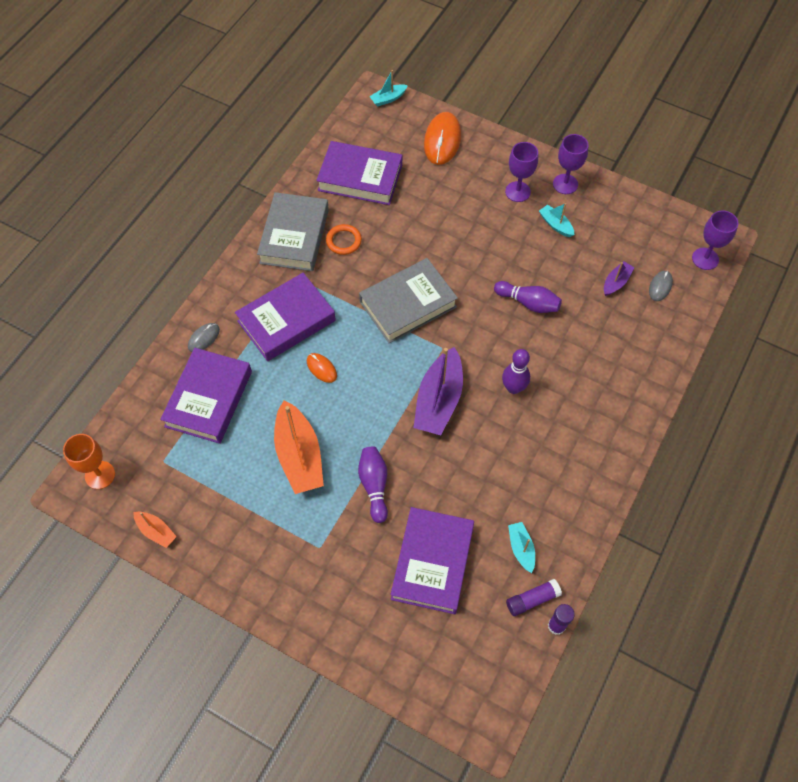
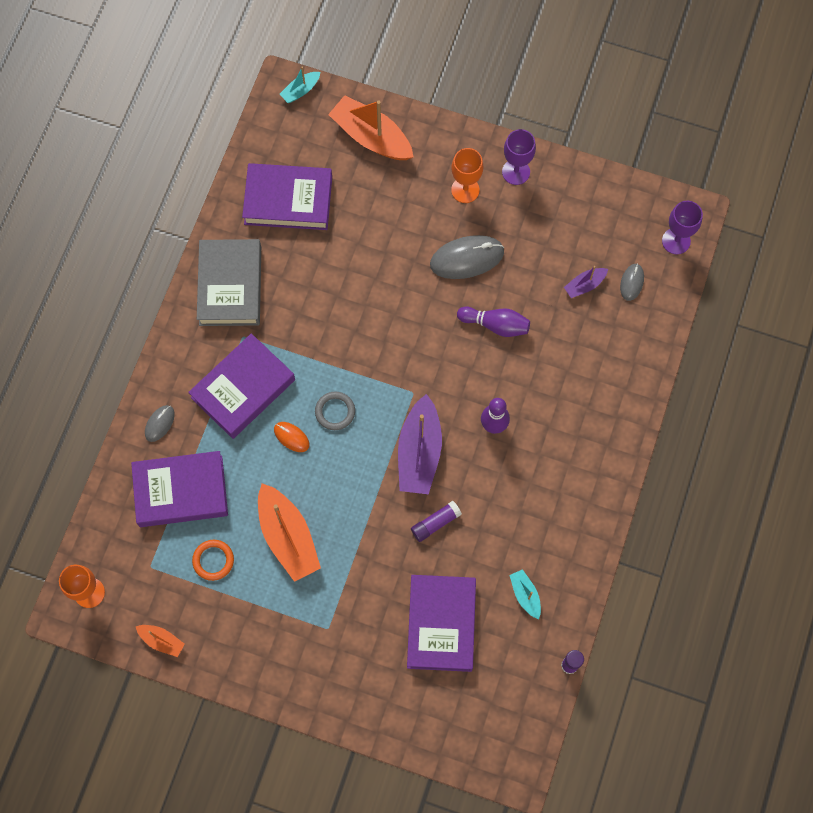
camera: 10 degrees left, 10 degrees up
purple book [160,348,252,444] -> purple book turned 75 degrees clockwise [131,451,228,527]
orange ring [326,224,362,255] -> orange ring moved to [192,540,234,581]
purple bowling pin [358,447,388,523] -> none
grey book [359,258,458,343] -> none
orange mouse [424,112,461,165] -> orange boat [328,95,414,160]
purple goblet [505,142,538,202] -> orange goblet [451,148,483,203]
purple glue stick [506,579,562,616] -> purple glue stick moved to [411,501,462,542]
turquoise boat [539,203,574,237] -> none
purple boat [604,261,635,296] -> purple boat turned 150 degrees counterclockwise [564,266,608,298]
none -> grey ring [315,392,355,430]
none -> grey mouse [430,235,504,279]

